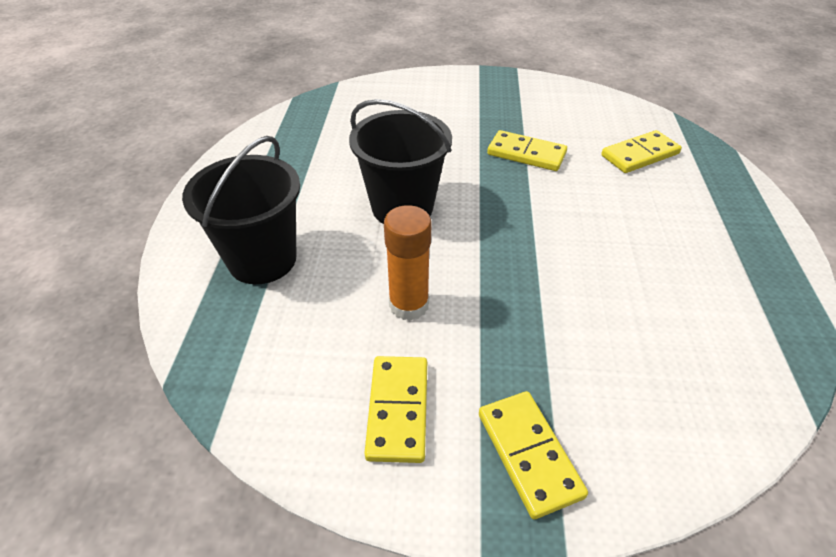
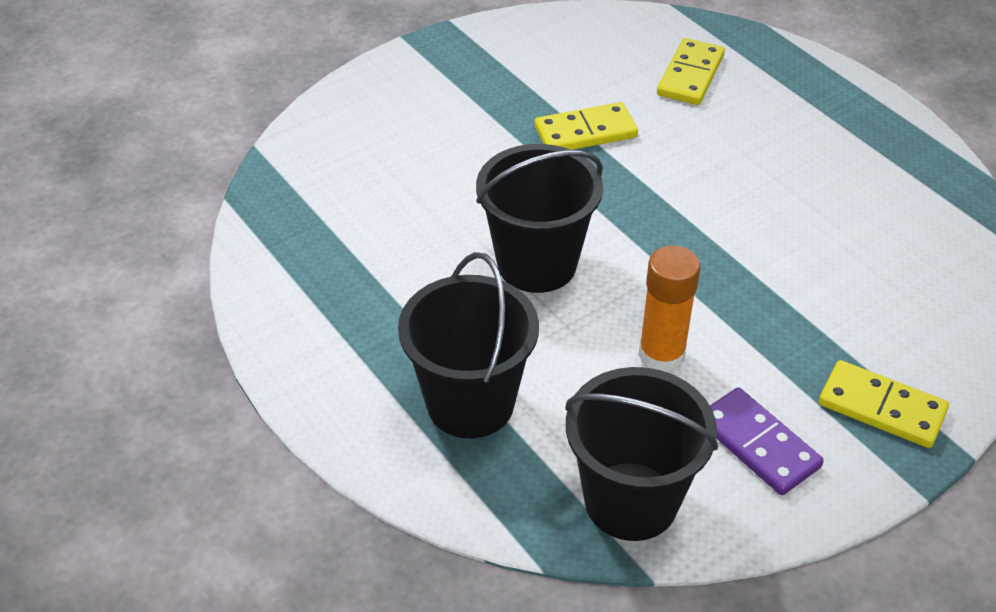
camera: 40 degrees left, 0 degrees up
yellow domino [364,356,427,463] -> purple domino [710,387,824,495]
none -> black bucket [565,367,718,541]

